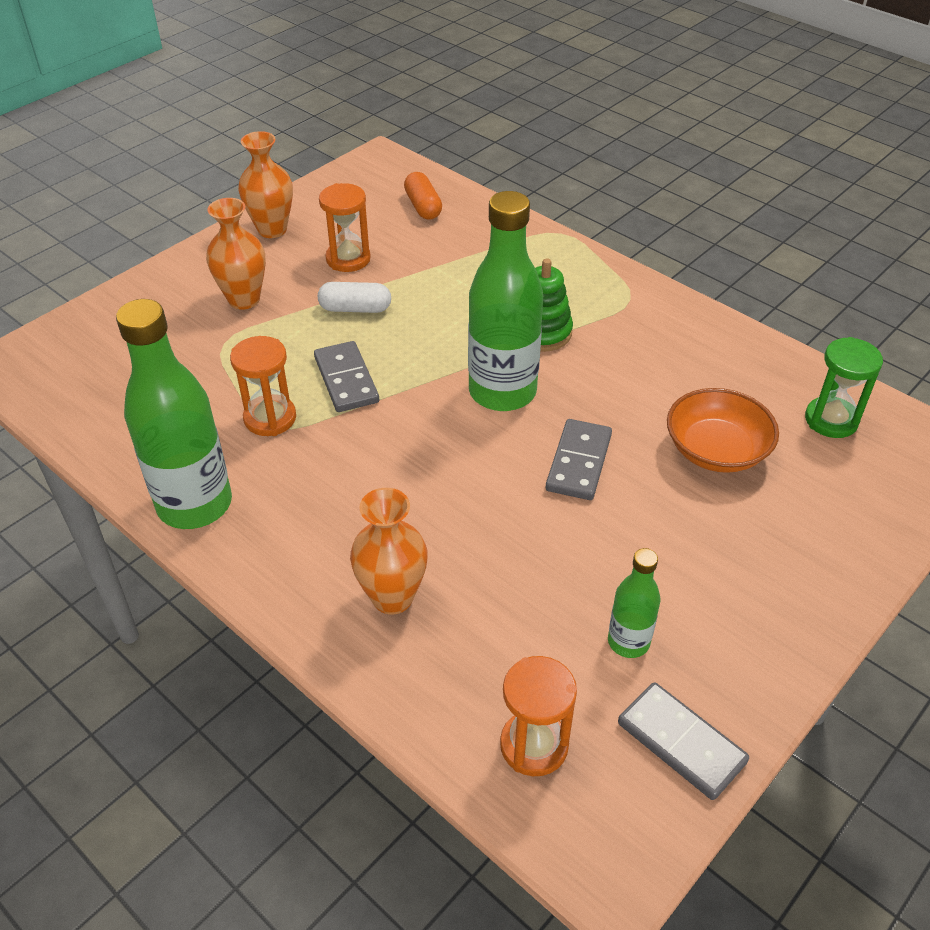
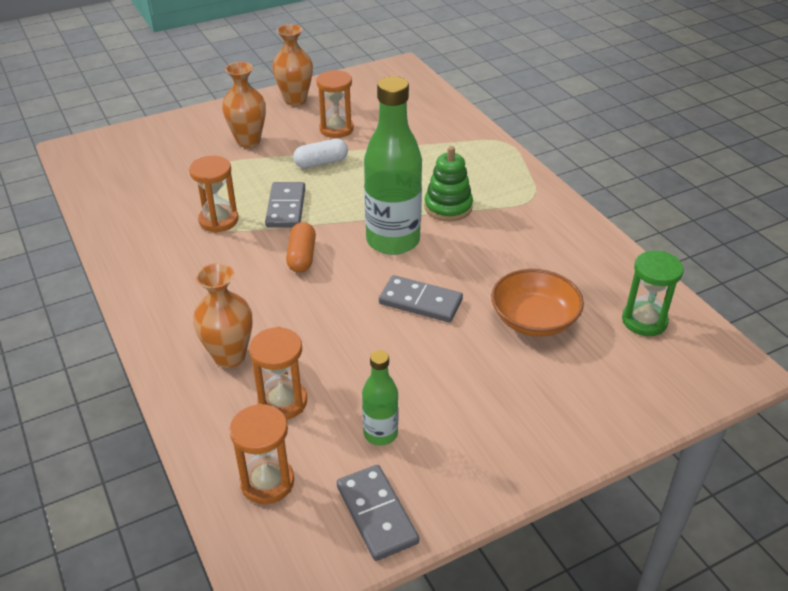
camera: 20 degrees right, 5 degrees down
green bottle [116,299,232,529] -> none
white capsule [318,282,391,313] -> white capsule turned 45 degrees counterclockwise [293,139,348,168]
orange capsule [404,172,442,220] -> orange capsule moved to [286,222,316,273]
grey domino [546,419,612,500] -> grey domino turned 75 degrees clockwise [379,275,463,322]
none -> orange hourglass [249,327,307,419]

